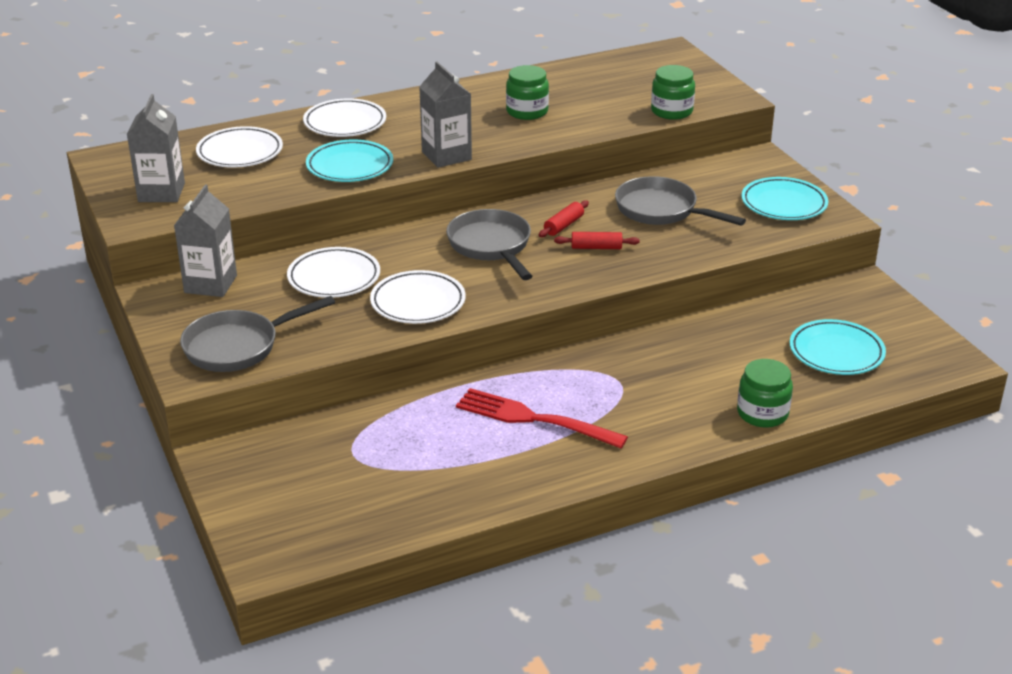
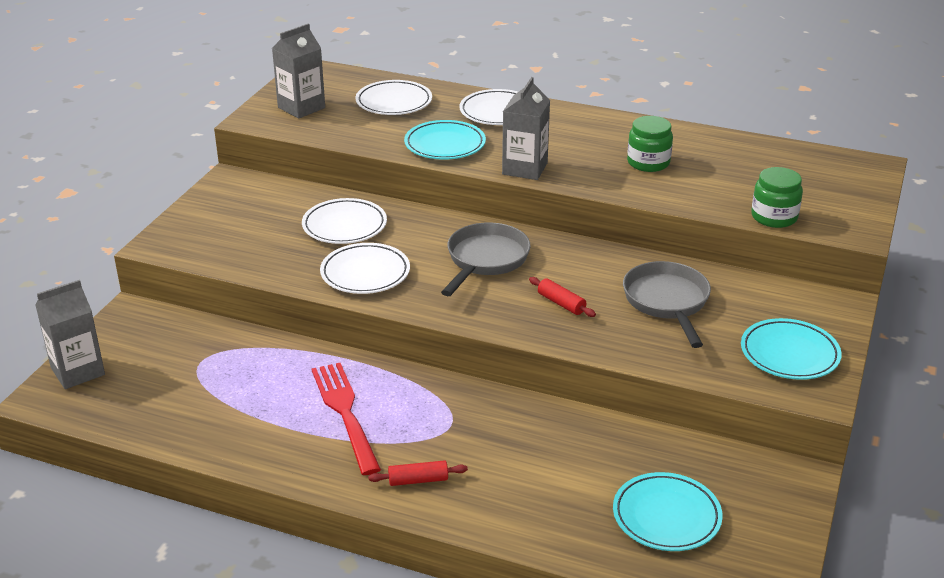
camera: 45 degrees right, 0 degrees up
grey carton [174,184,237,297] -> grey carton moved to [35,280,105,389]
grey pan [180,296,335,372] -> none
red rolling pin [539,200,589,237] -> red rolling pin moved to [368,460,468,486]
green jar [737,359,793,428] -> none

